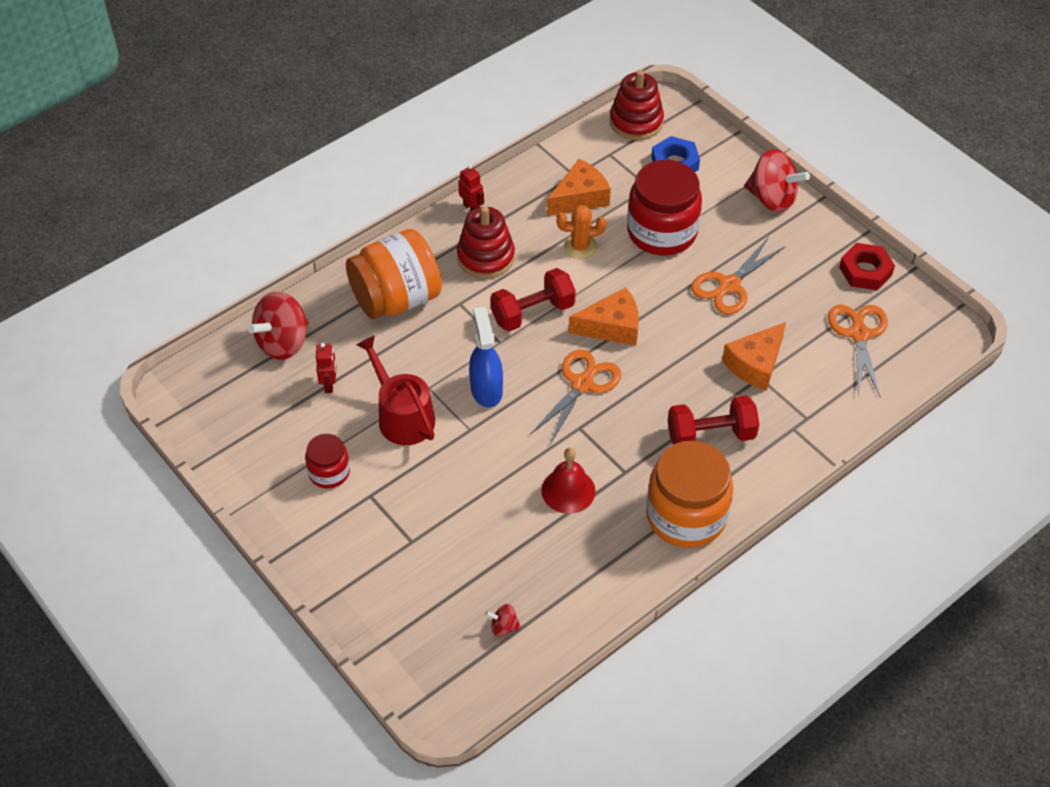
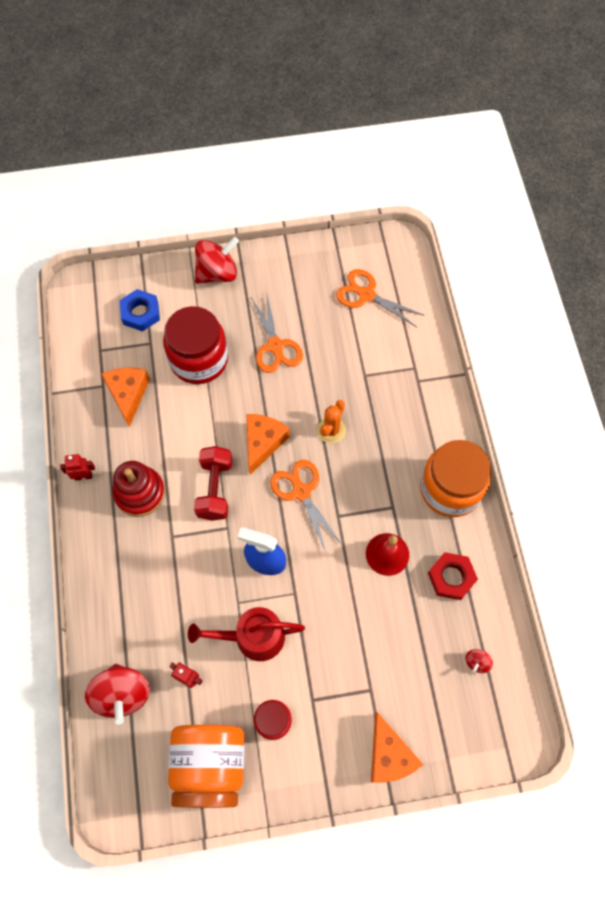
camera: 60 degrees left, 15 degrees up
orange jar [346,229,442,319] -> orange jar moved to [168,725,245,808]
orange cactus [557,205,606,259] -> orange cactus moved to [317,400,346,443]
red stacking toy [610,70,664,140] -> none
red dumbbell [668,395,759,445] -> none
orange cheese [722,322,786,391] -> orange cheese moved to [371,712,423,783]
red nut [839,243,895,290] -> red nut moved to [428,552,478,600]

